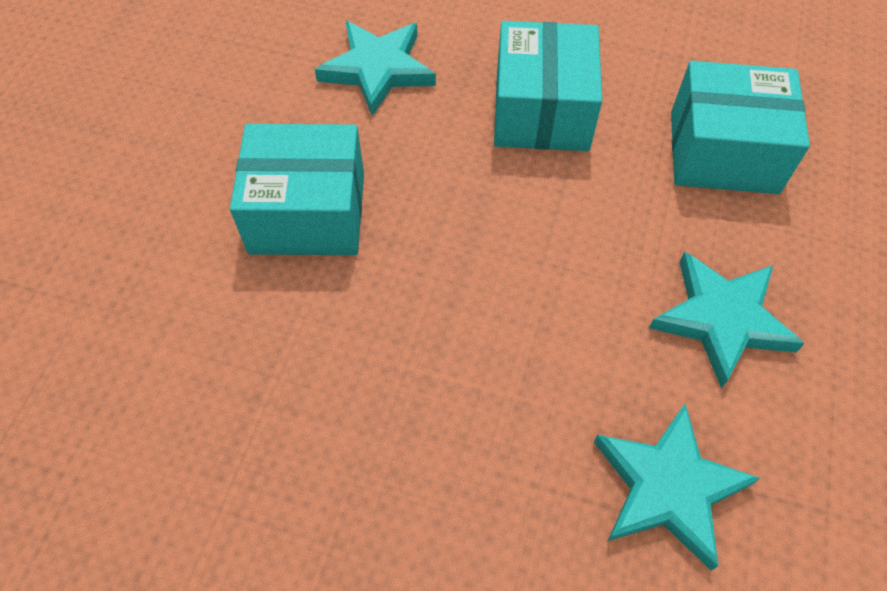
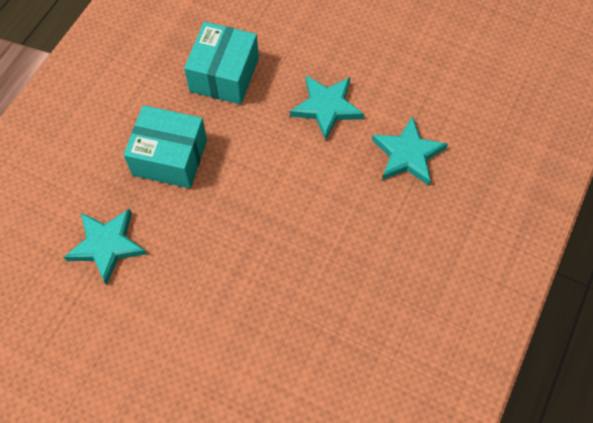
camera: 80 degrees left, 5 degrees up
turquoise box [230,124,364,255] -> none

